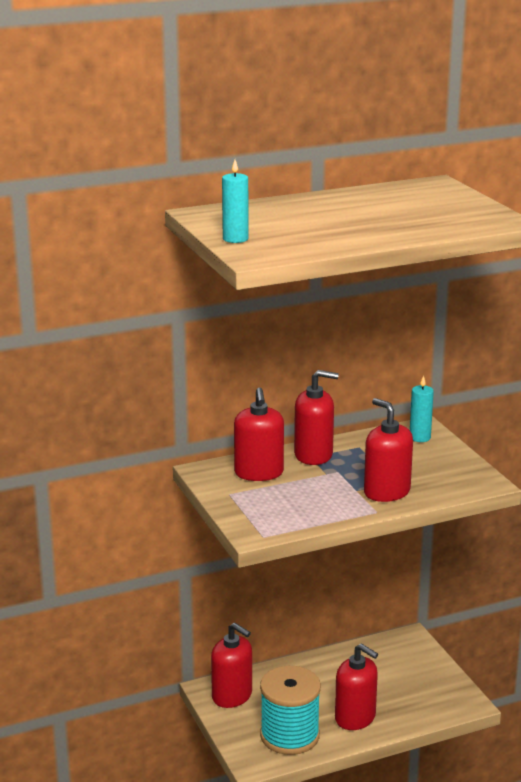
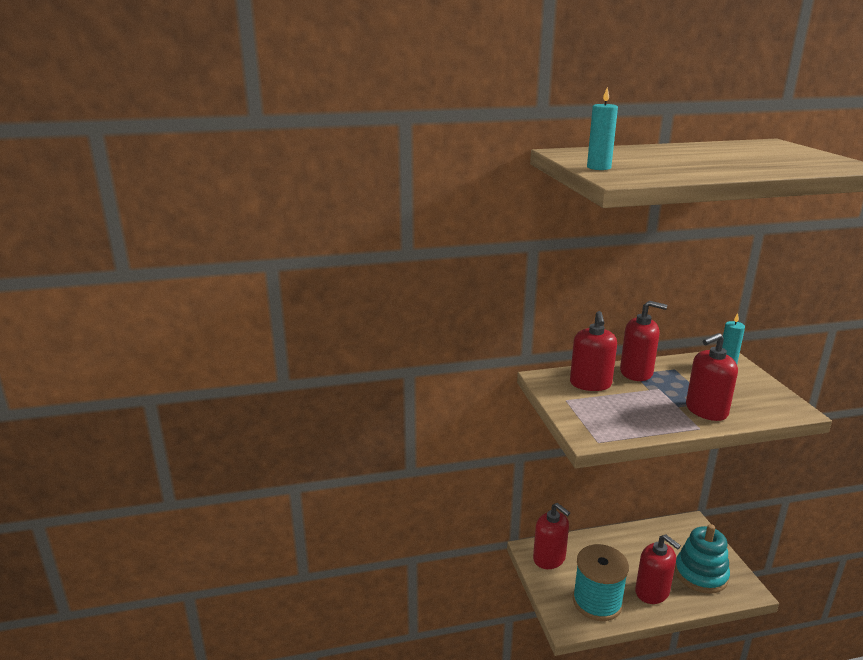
camera: 10 degrees right, 0 degrees up
red soap dispenser [364,398,413,502] -> red soap dispenser turned 90 degrees counterclockwise [686,333,738,421]
none -> turquoise stacking toy [675,524,730,594]

